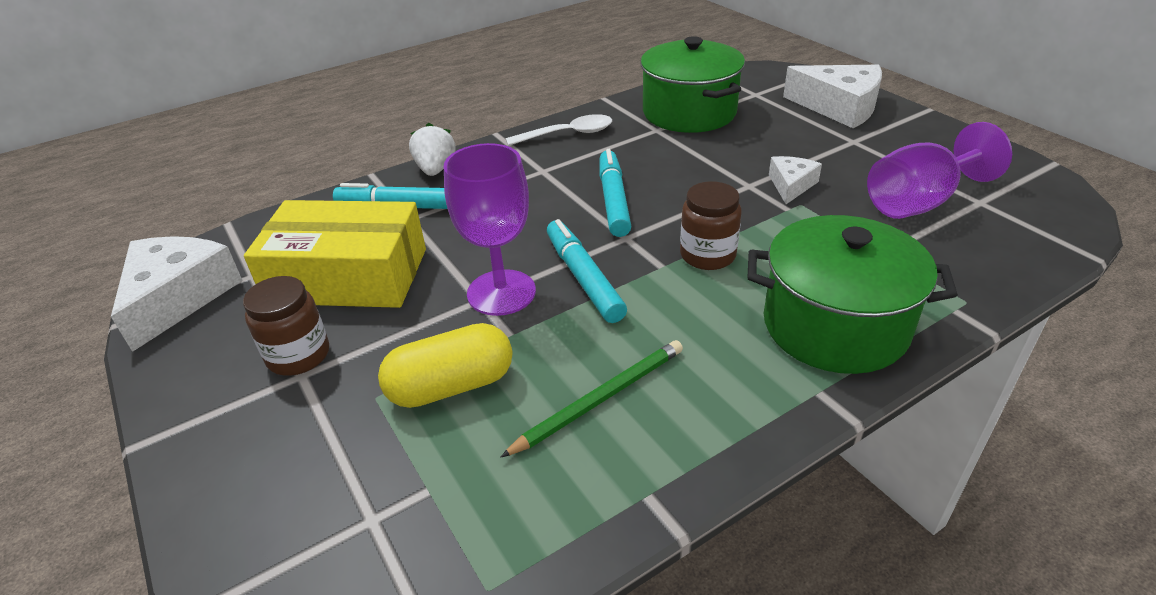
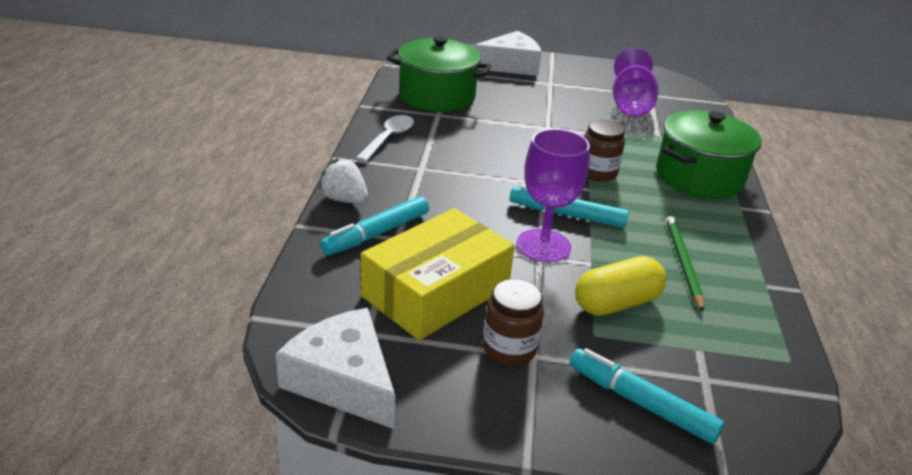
camera: 55 degrees left, 5 degrees down
yellow capsule [378,323,513,408] -> yellow capsule turned 45 degrees clockwise [575,256,666,316]
turquoise marker [600,149,632,237] -> turquoise marker moved to [569,348,724,444]
white cheese [769,156,822,204] -> none

